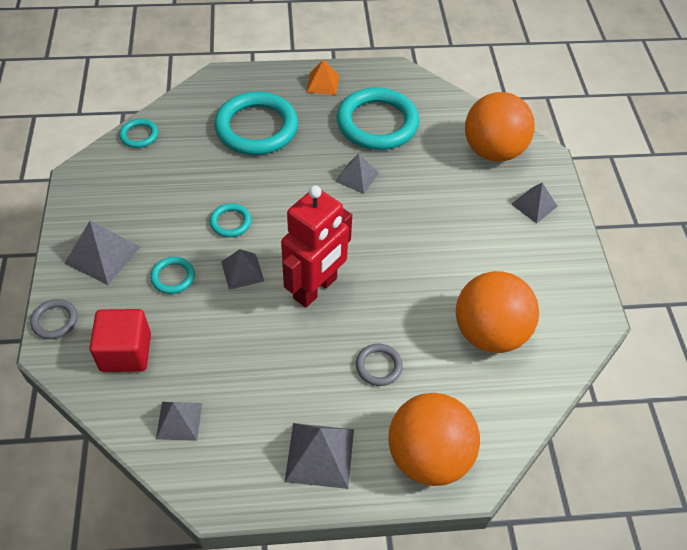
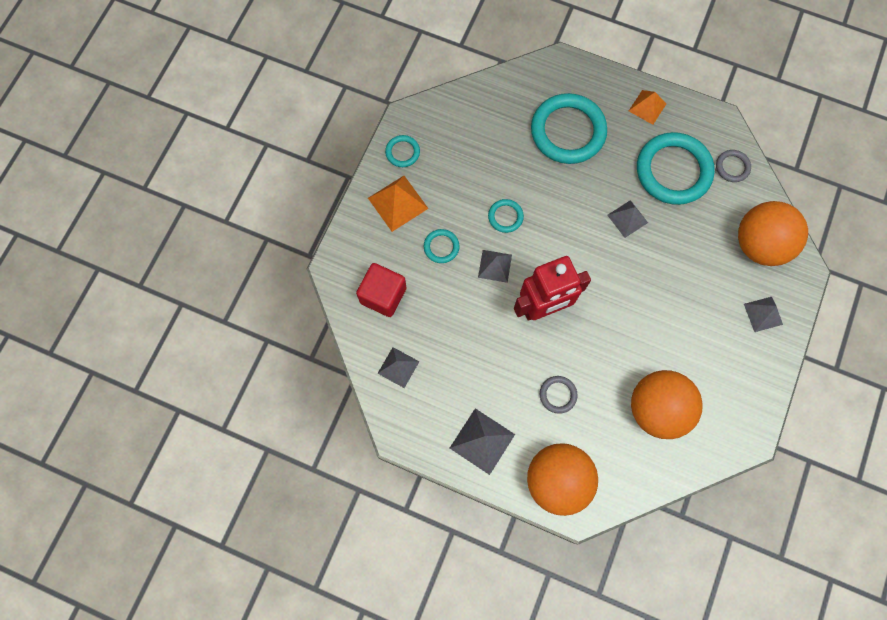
camera: 30 degrees right, 20 degrees up
grey ring [30,299,77,339] -> grey ring moved to [716,150,751,182]
grey pyramid [64,221,140,285] -> orange pyramid [368,176,429,232]
turquoise ring [119,119,158,148] -> turquoise ring moved to [385,135,420,167]

